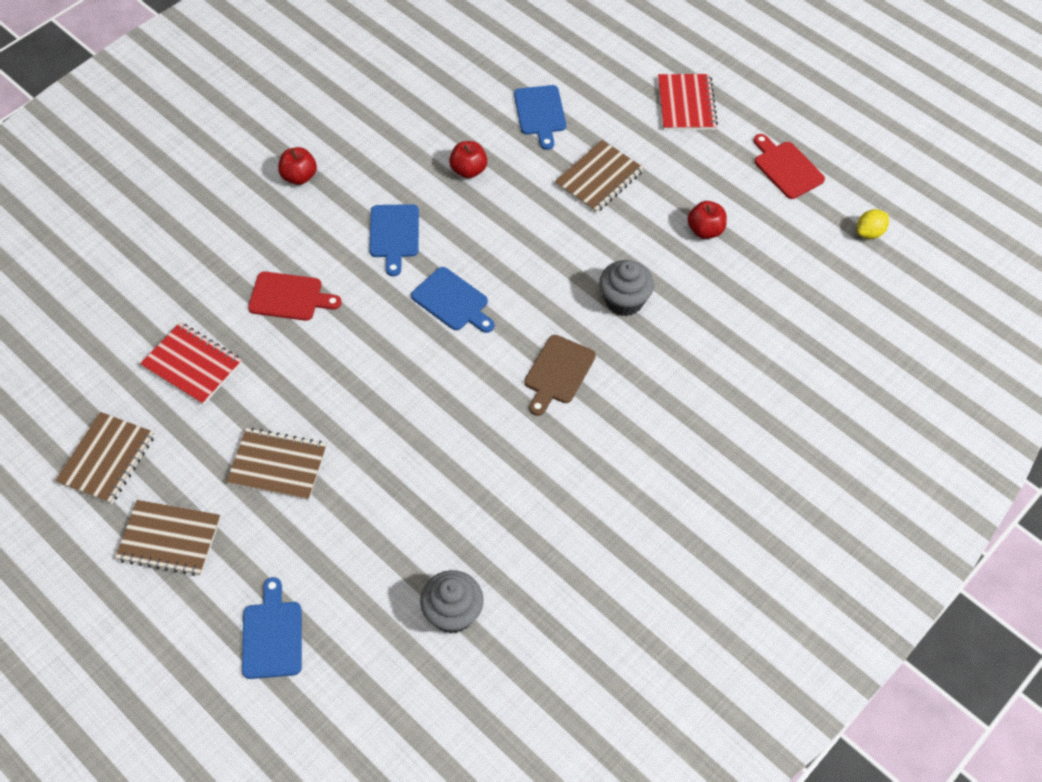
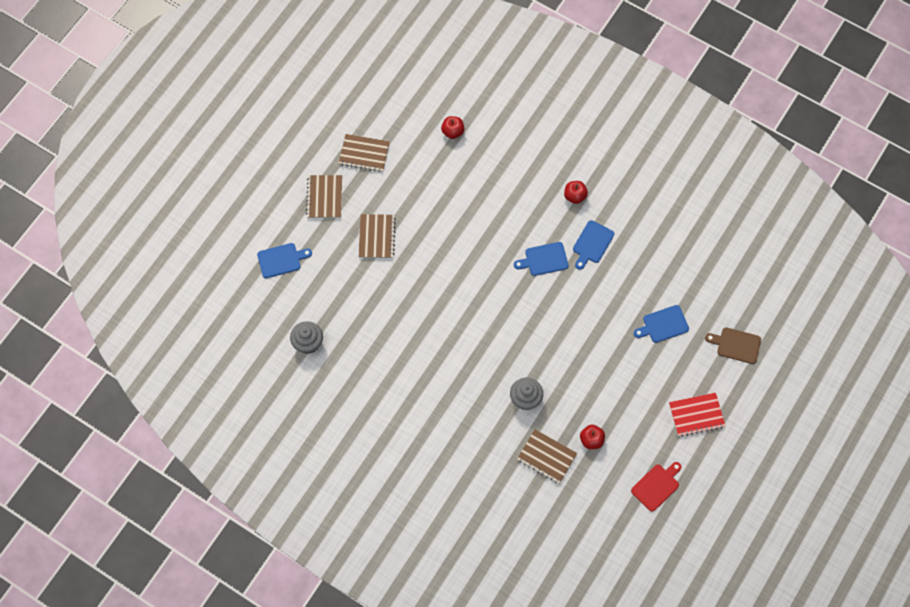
camera: 80 degrees right, 10 degrees up
red notebook [140,322,242,405] -> none
red cutting board [248,272,341,321] -> none
blue cutting board [411,267,494,333] -> blue cutting board moved to [573,220,614,270]
red apple [449,141,487,178] -> red apple moved to [441,116,464,139]
brown cutting board [524,335,596,416] -> brown cutting board moved to [705,328,761,364]
brown notebook [555,140,644,213] -> brown notebook moved to [517,429,577,484]
yellow lemon [857,209,889,239] -> none

